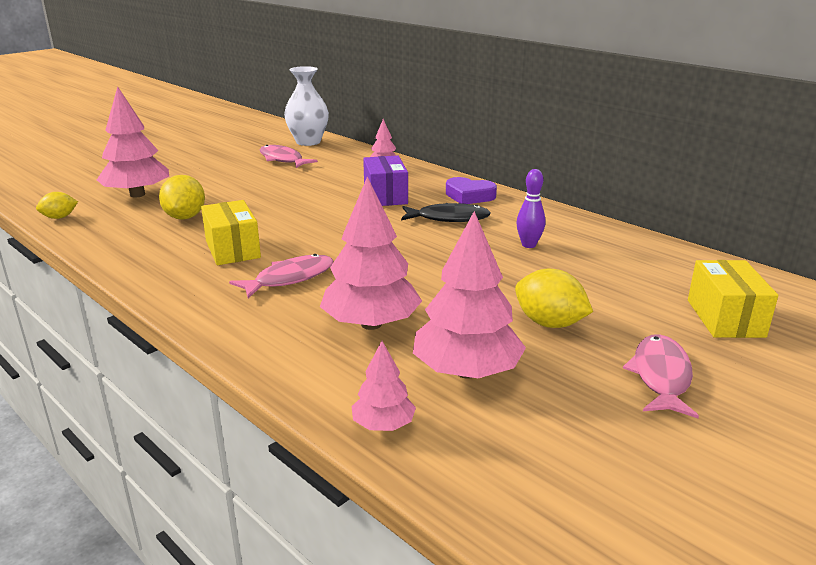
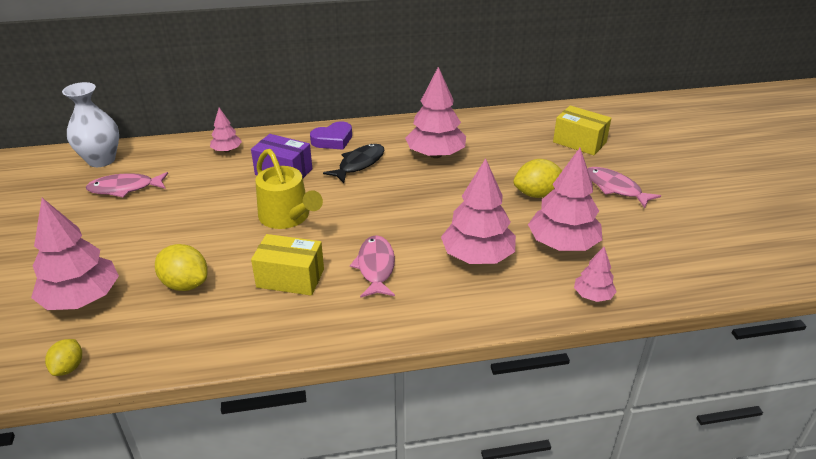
camera: 55 degrees left, 10 degrees up
purple bowling pin [516,169,545,248] -> pink tree [405,67,466,158]
none -> yellow watering can [255,149,323,229]

